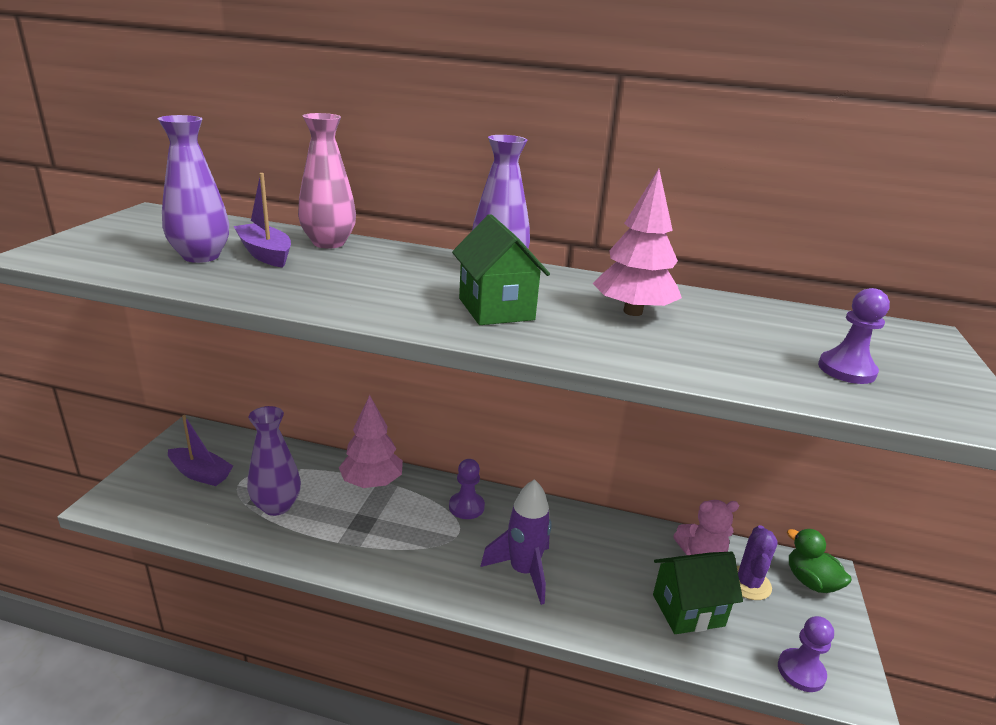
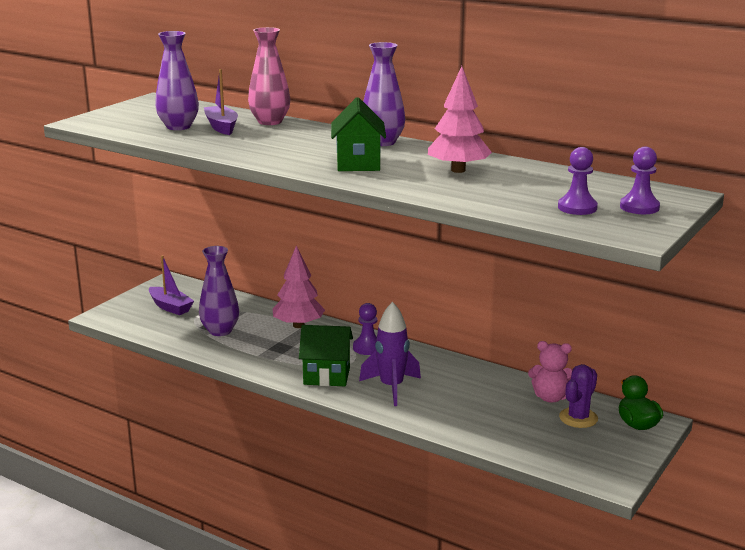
camera: 20 degrees right, 5 degrees down
green house [653,552,743,634] -> green house moved to [299,325,353,386]
purple pawn [778,616,834,692] -> purple pawn moved to [620,147,660,214]

